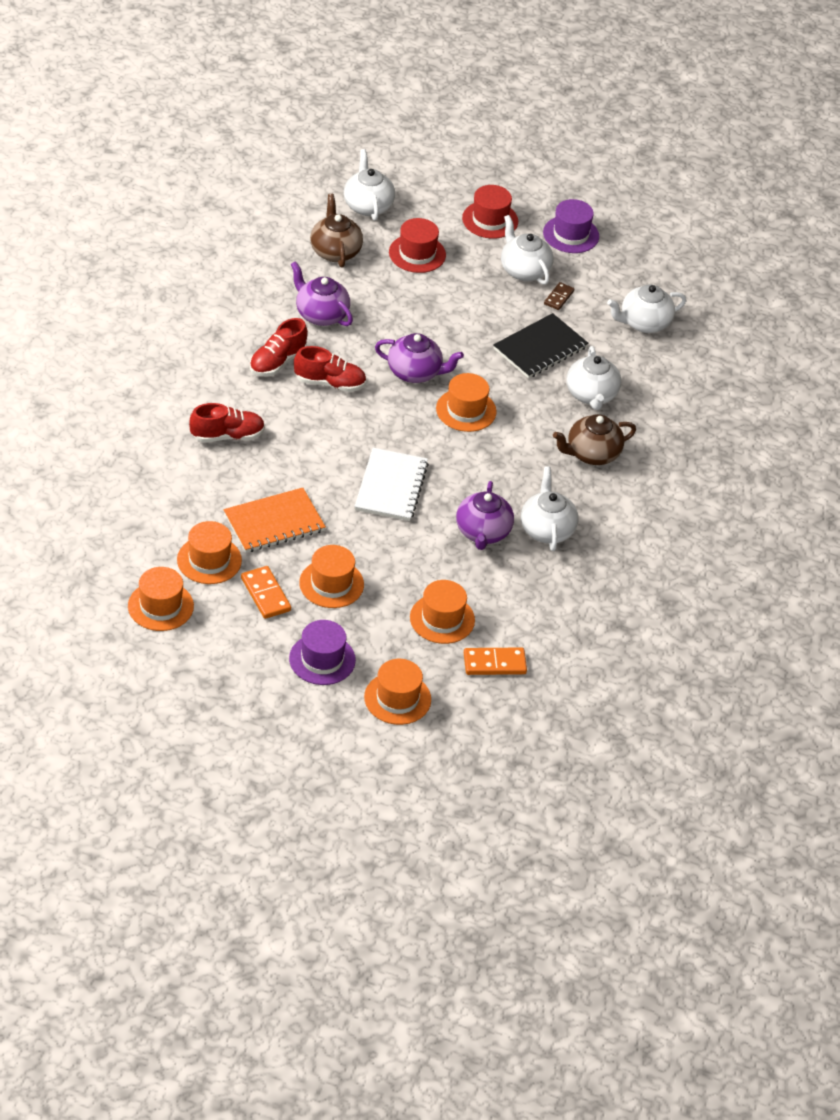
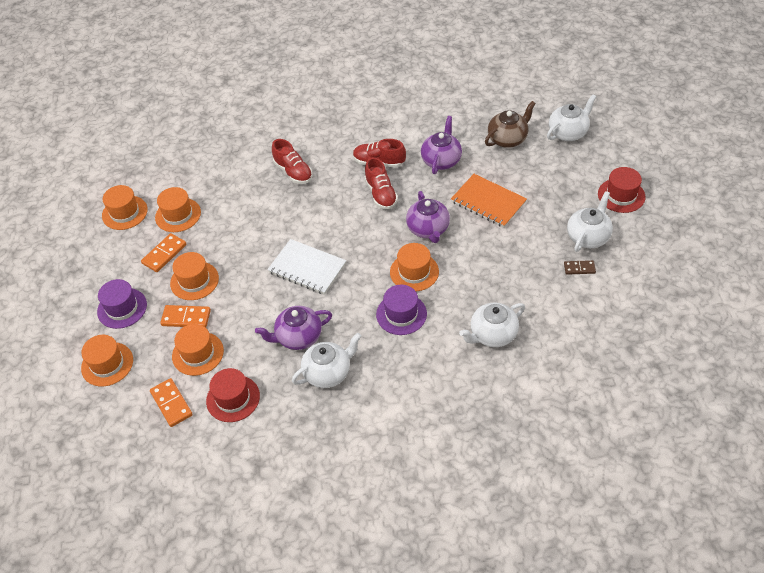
camera: 70 degrees right, 5 degrees up
orange notebook [224,488,326,553] -> orange notebook moved to [451,174,527,227]
white notebook [354,448,429,521] -> white notebook turned 45 degrees clockwise [267,239,347,295]
red hat [389,218,446,273] -> red hat moved to [206,368,260,422]
black notebook [493,313,588,379] -> none
purple hat [543,199,599,253] -> purple hat moved to [376,285,427,335]
brown teapot [553,414,636,465] -> none
white teapot [607,284,687,333] -> none
none -> orange domino [160,305,211,328]

